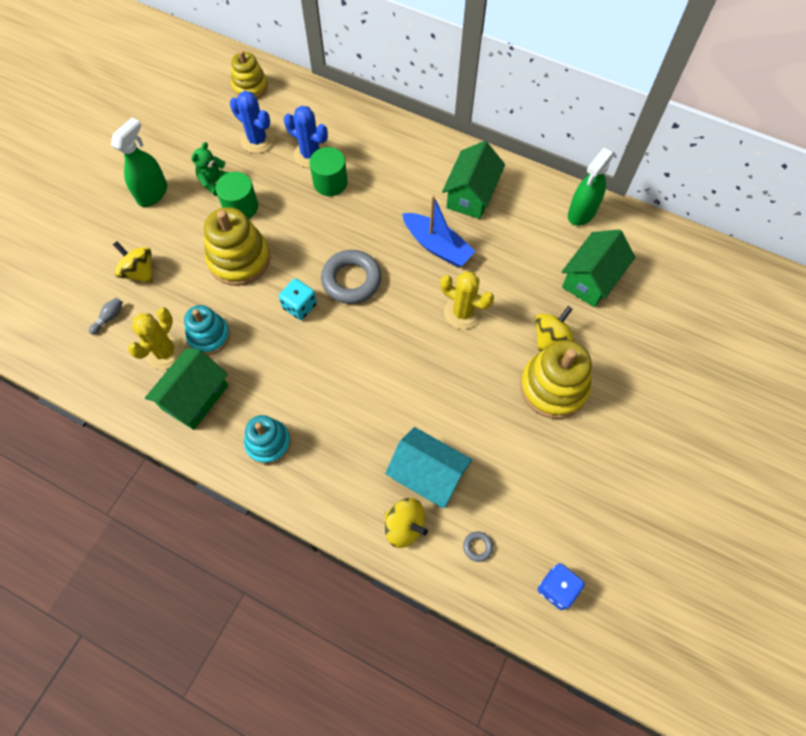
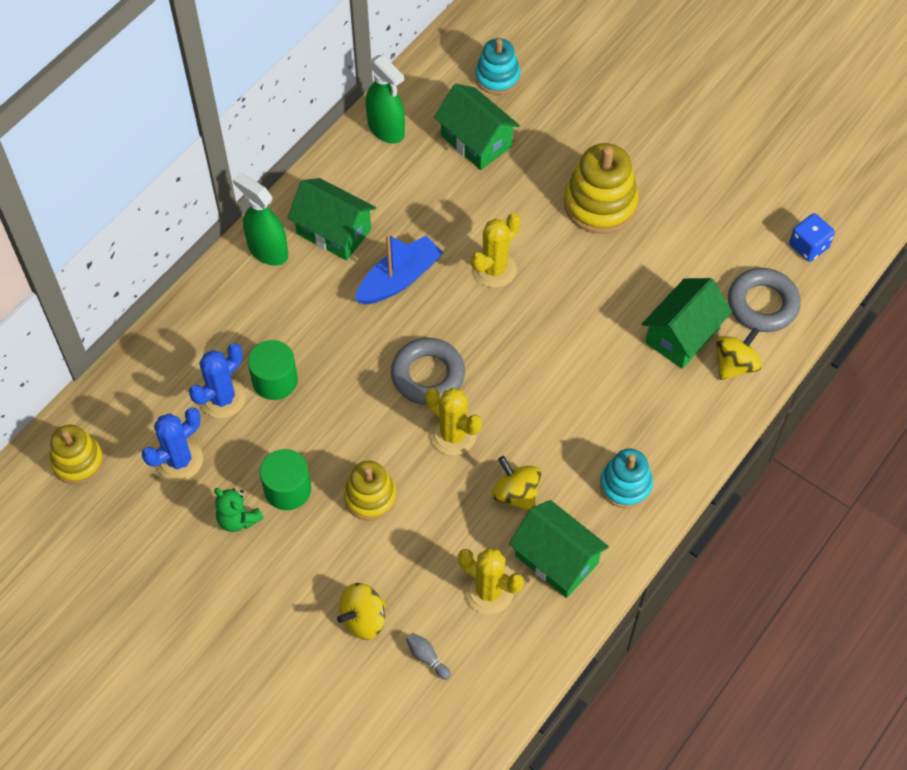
camera: 80 degrees left, 5 degrees down
green spray bottle [111,118,167,207] -> green spray bottle moved to [233,173,288,266]
turquoise stacking toy [184,305,230,355] -> turquoise stacking toy moved to [475,38,520,95]
yellow stacking toy [204,207,271,286] -> yellow stacking toy [344,461,397,521], size x0.64
turquoise dice [279,279,317,320] -> yellow cactus [425,387,482,455]
turquoise house [385,427,472,508] -> green house [642,278,732,369]
grey ring [463,531,493,562] -> grey ring [728,268,801,332], size x2.37
yellow spinning top [535,306,574,351] -> yellow spinning top moved to [492,456,541,511]

